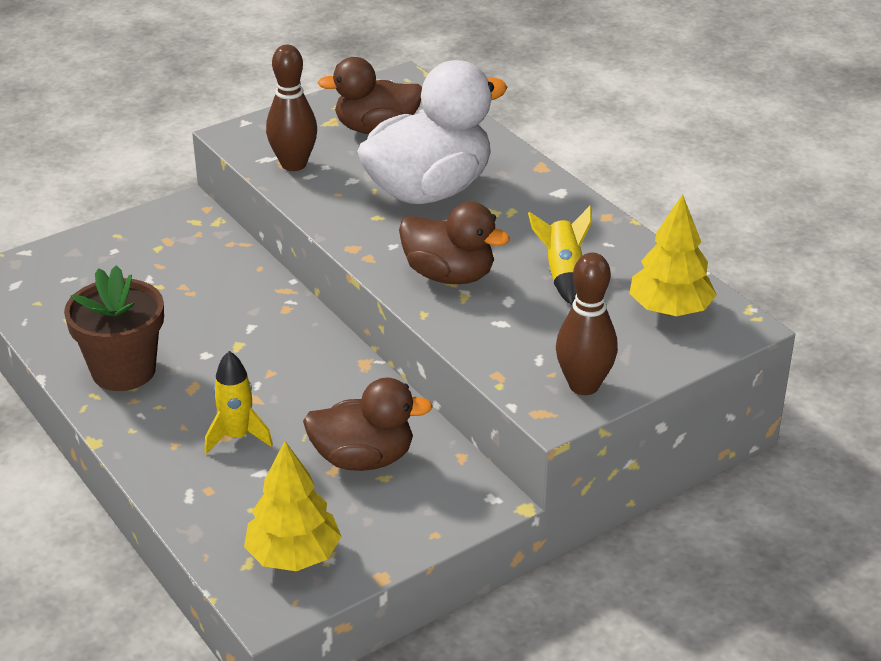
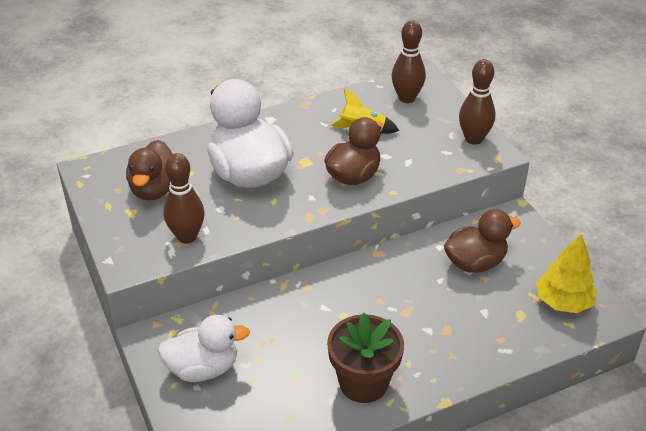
camera: 80 degrees left, 5 degrees up
yellow rocket [205,351,273,454] -> none
brown duck [303,377,433,471] -> brown duck turned 60 degrees clockwise [444,209,521,273]
yellow tree [629,194,717,316] -> brown bowling pin [392,20,426,103]
none -> white duck [157,315,250,382]

